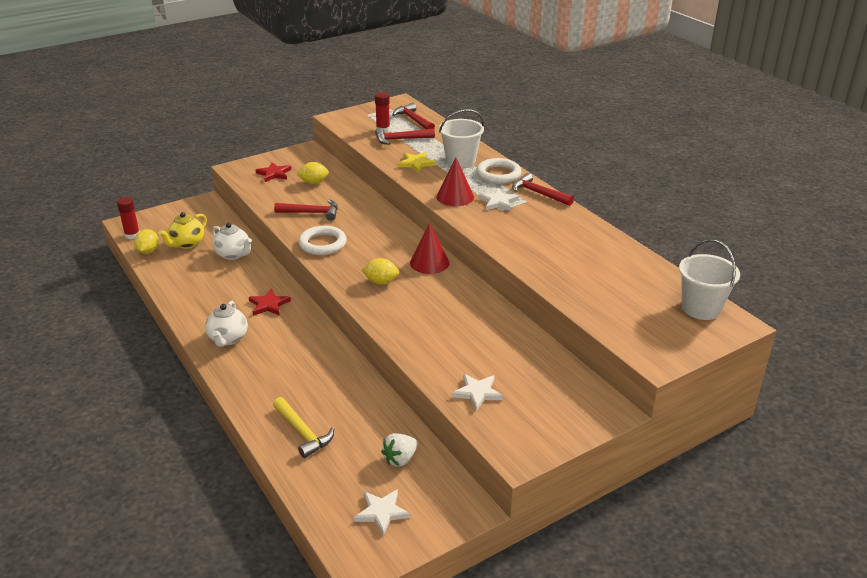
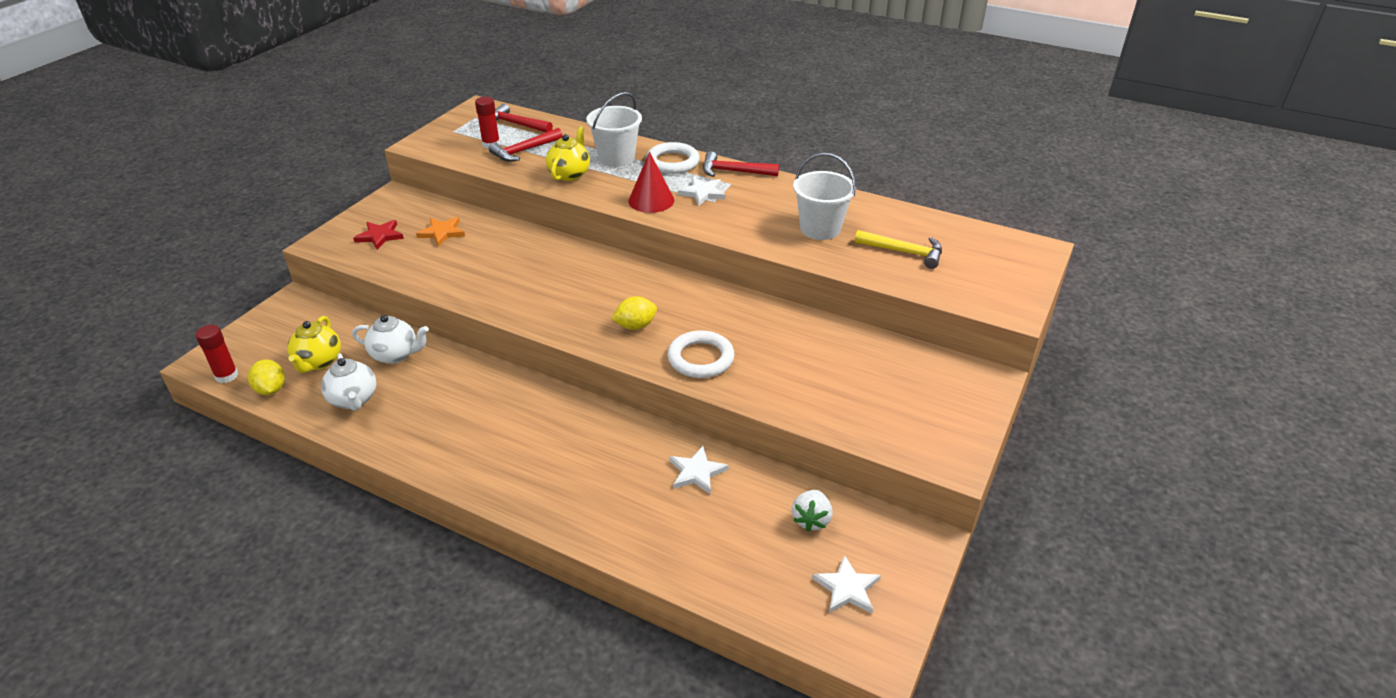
camera: 30 degrees left, 5 degrees up
white teapot [205,300,248,347] -> white teapot moved to [321,353,377,411]
red star [249,289,291,316] -> none
yellow hammer [273,397,334,458] -> yellow hammer moved to [855,230,942,269]
red hammer [274,199,338,221] -> none
yellow lemon [297,162,329,184] -> orange star [416,217,465,247]
white ring [298,225,347,255] -> white ring moved to [668,330,735,378]
yellow star [398,152,436,172] -> yellow teapot [546,126,590,181]
red cone [410,223,449,274] -> none
white star [452,374,503,411] -> white star moved to [670,446,729,494]
white bucket [679,239,740,320] -> white bucket moved to [793,153,856,240]

